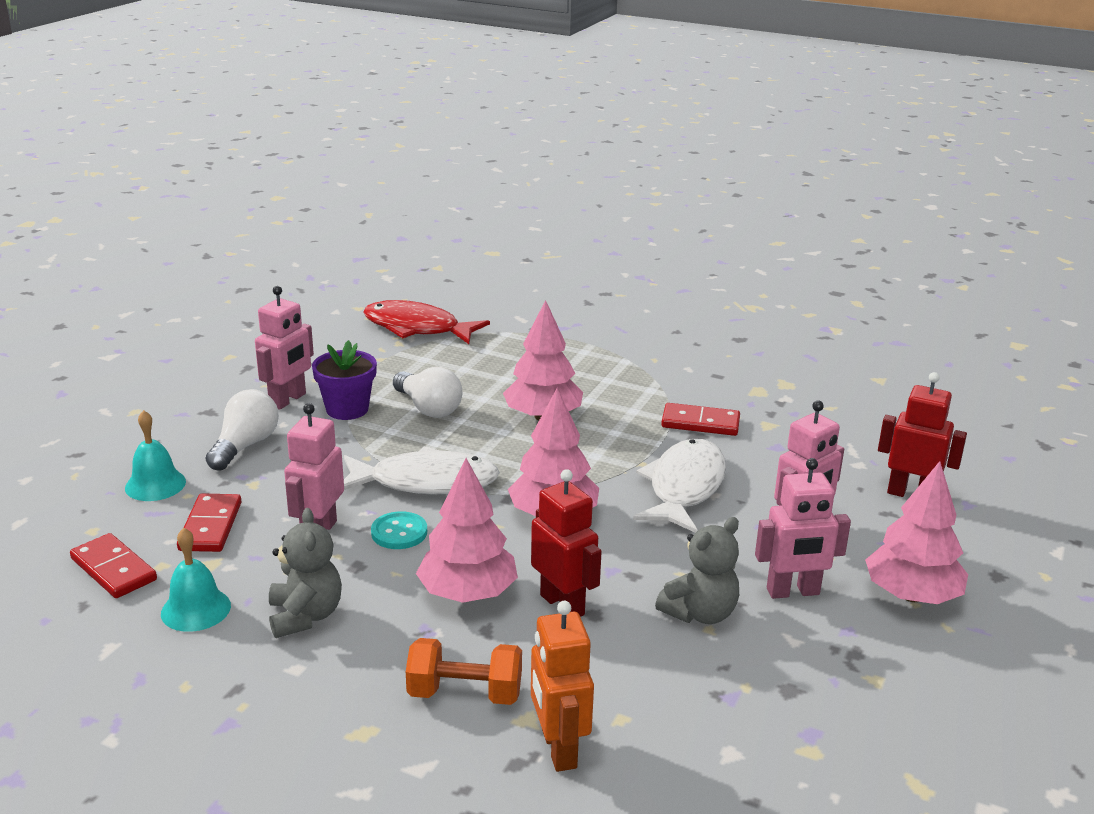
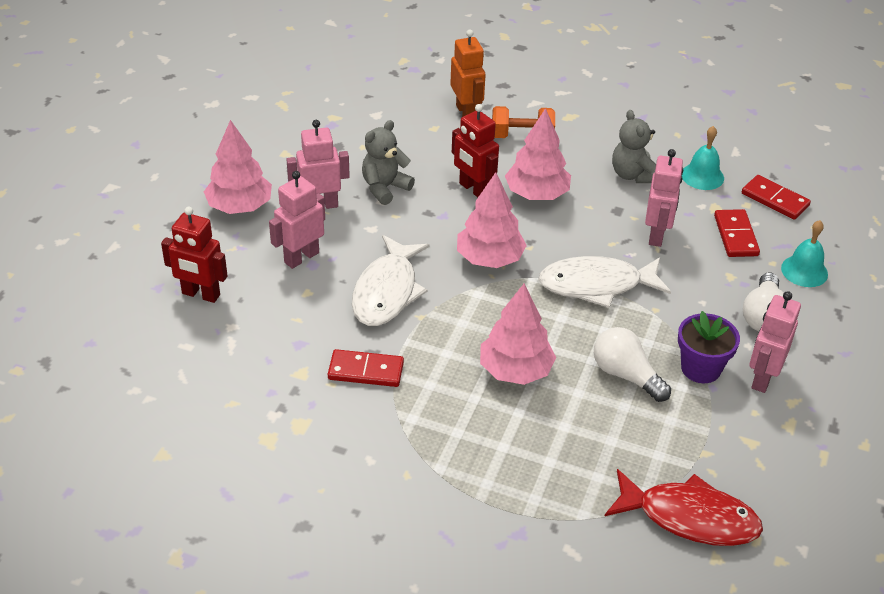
camera: 175 degrees right, 15 degrees up
turquoise button [371,511,427,549] -> none

